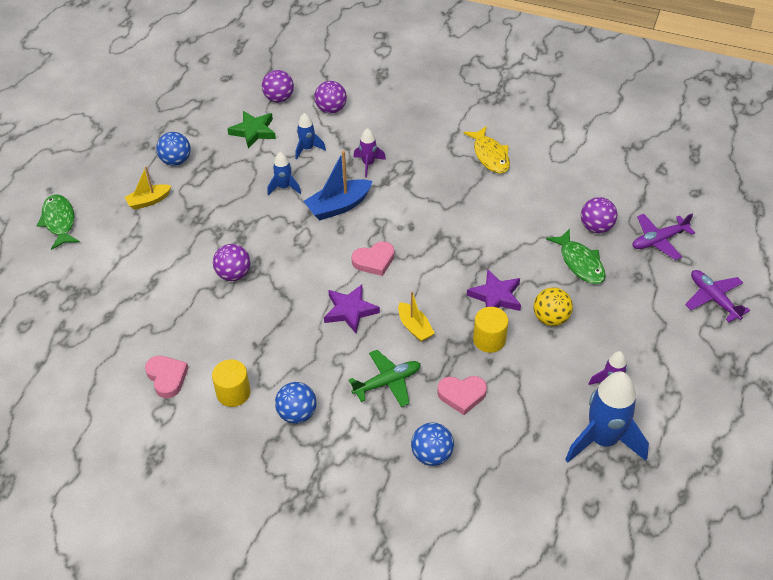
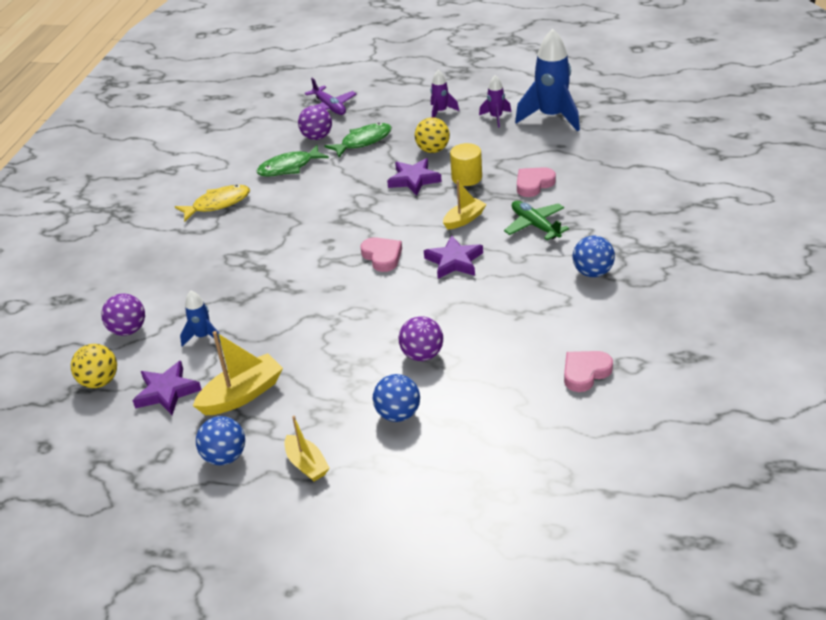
camera: 95 degrees left, 10 degrees down
green fish [36,194,80,250] -> green fish moved to [256,145,329,177]
yellow cylinder [212,359,251,407] -> none
green star [228,111,276,149] -> purple star [132,361,202,415]
purple ball [262,70,294,103] -> yellow ball [71,344,117,388]
blue rocket [267,152,301,195] -> none
blue boat [304,151,373,221] -> none
purple rocket [354,128,386,177] -> purple rocket moved to [430,70,459,118]
blue ball [411,423,454,466] -> blue ball moved to [373,374,420,422]
pink heart [437,376,487,415] -> pink heart turned 120 degrees counterclockwise [517,167,556,197]
purple plane [685,270,750,322] -> none
none -> yellow boat [193,331,283,415]

